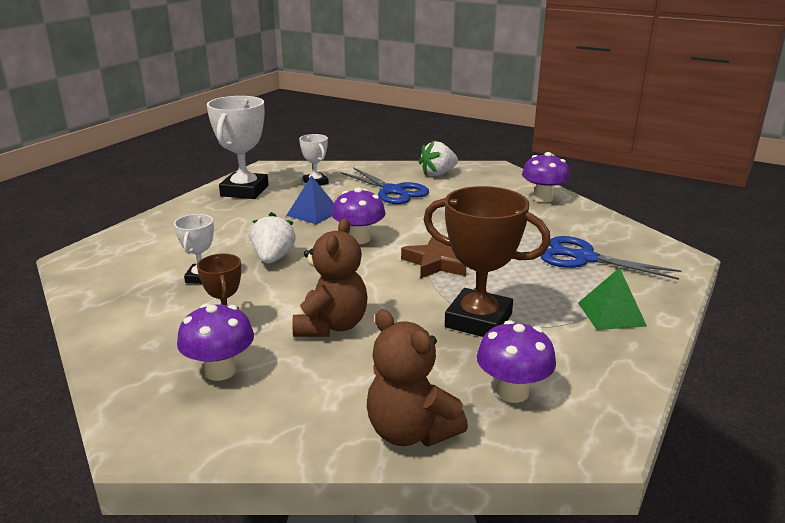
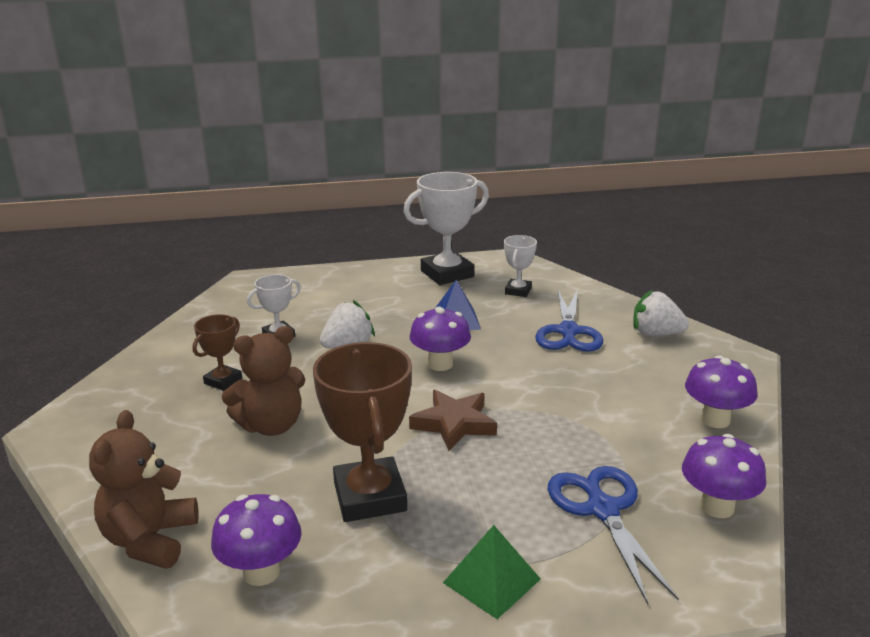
camera: 50 degrees right, 0 degrees up
purple mushroom [177,303,254,381] -> purple mushroom moved to [682,434,766,518]

